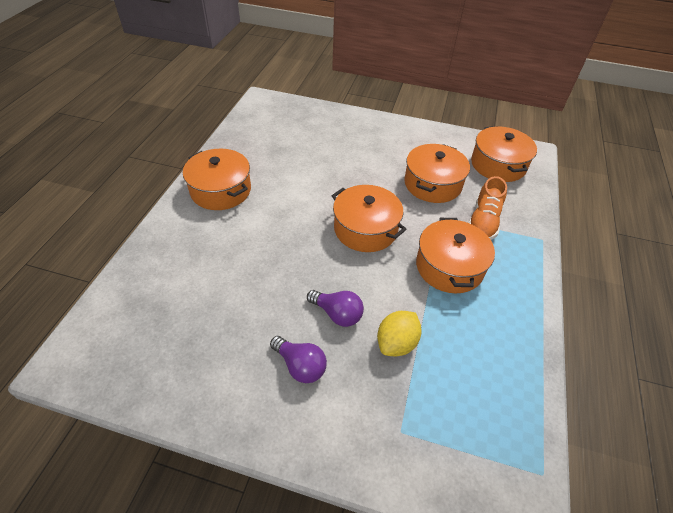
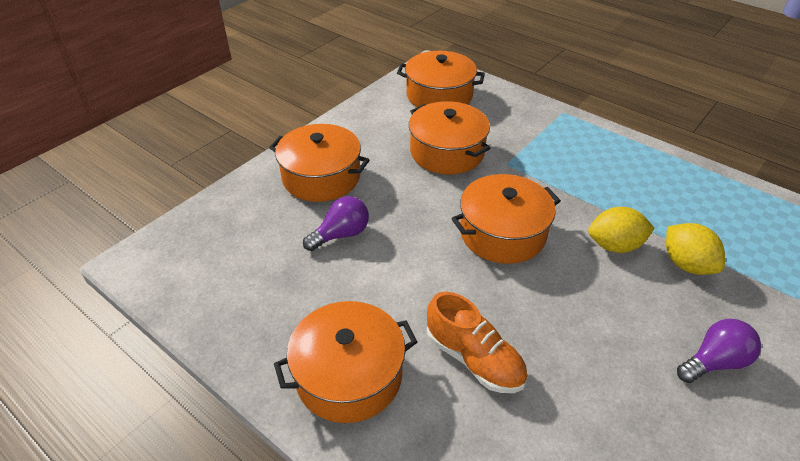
camera: 65 degrees left, 5 degrees down
purple light bulb [307,290,364,327] -> purple light bulb moved to [303,196,369,251]
orange pot [416,218,495,293] -> orange pot moved to [269,124,369,202]
orange shoe [469,176,507,240] -> orange shoe moved to [427,292,527,393]
none -> yellow lemon [588,207,655,253]

